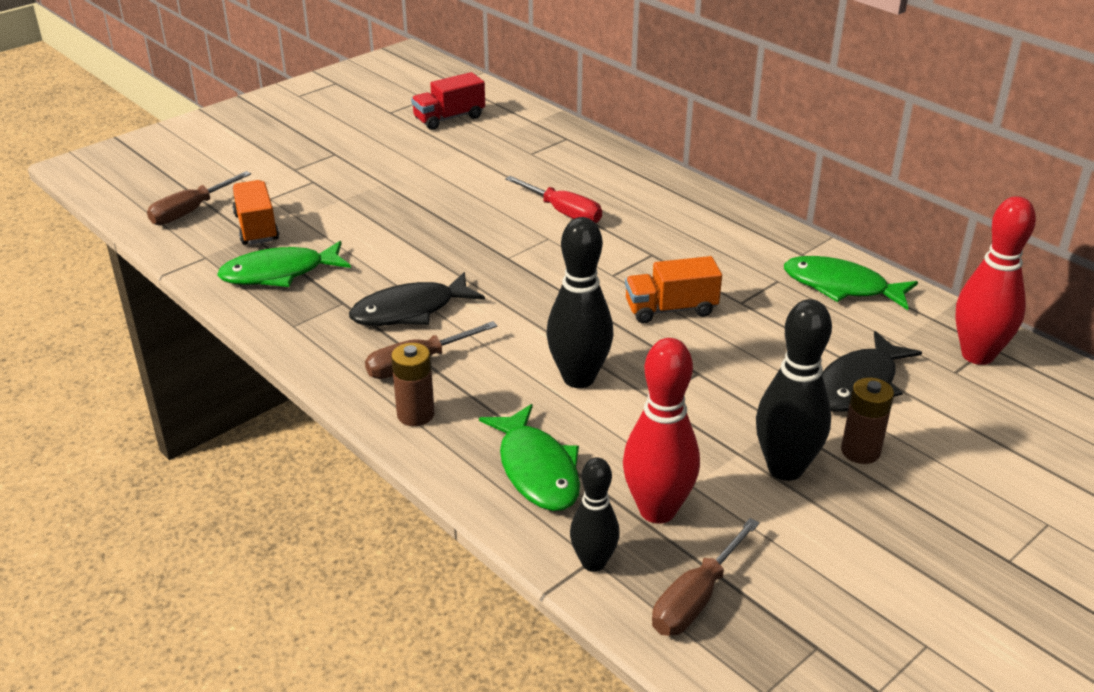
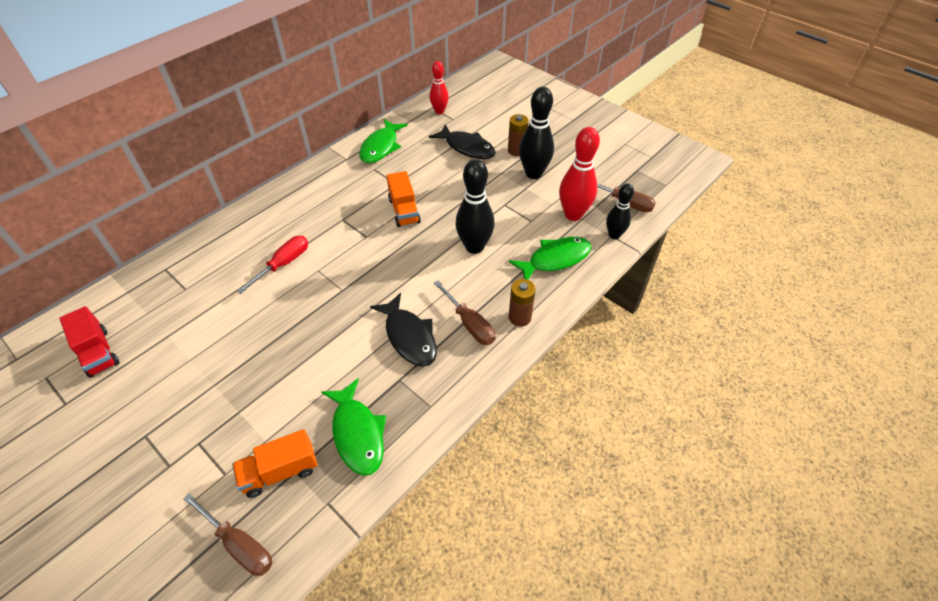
camera: 95 degrees left, 15 degrees up
red bowling pin [955,196,1036,365] -> red bowling pin [430,61,449,114], size x0.62

